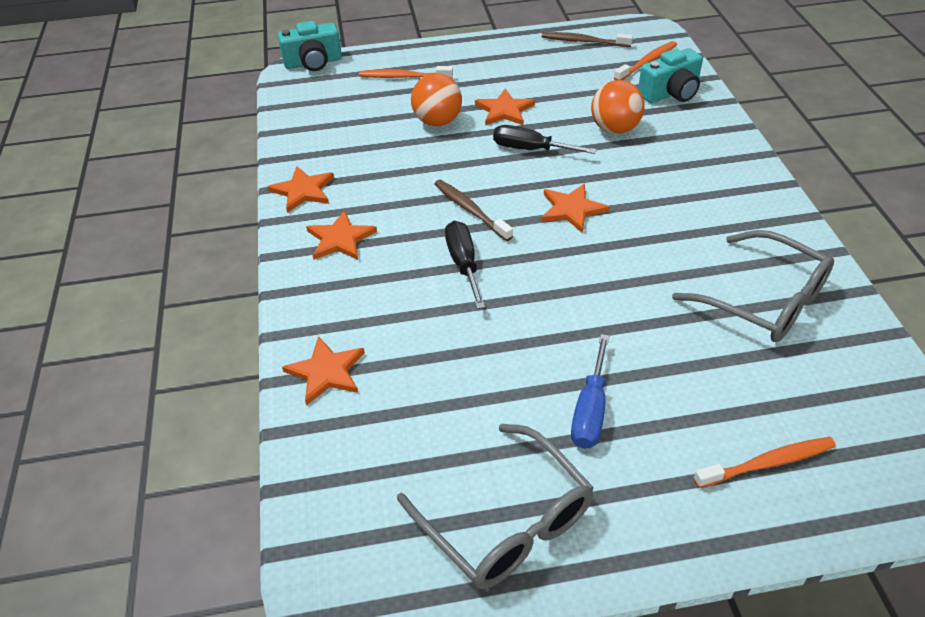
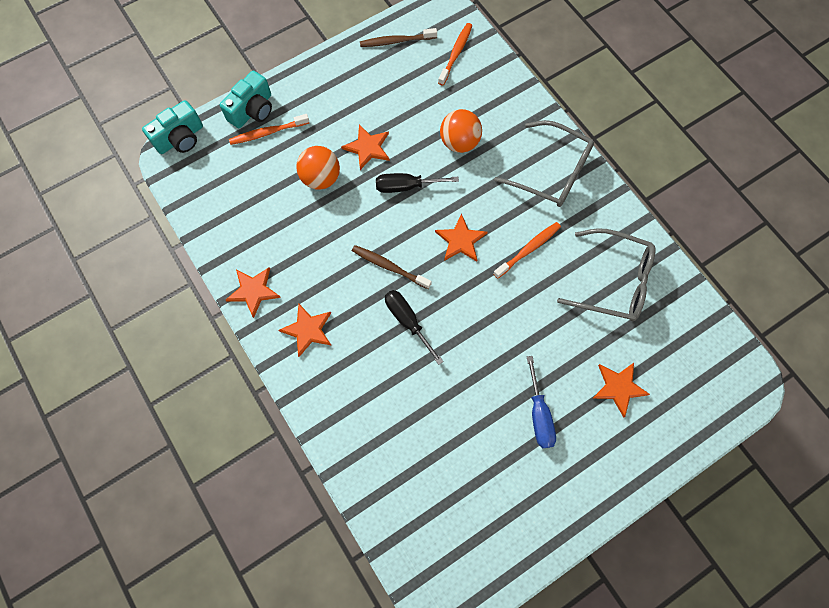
camera: 25 degrees left, 25 degrees up
orange star [282,336,365,406] -> orange star moved to [592,363,650,417]
grey glasses [397,424,594,589] -> grey glasses moved to [494,120,594,207]
turquoise camera [638,48,703,103] -> turquoise camera moved to [220,70,272,128]
orange toothbrush [694,437,836,488] -> orange toothbrush moved to [493,222,561,279]

